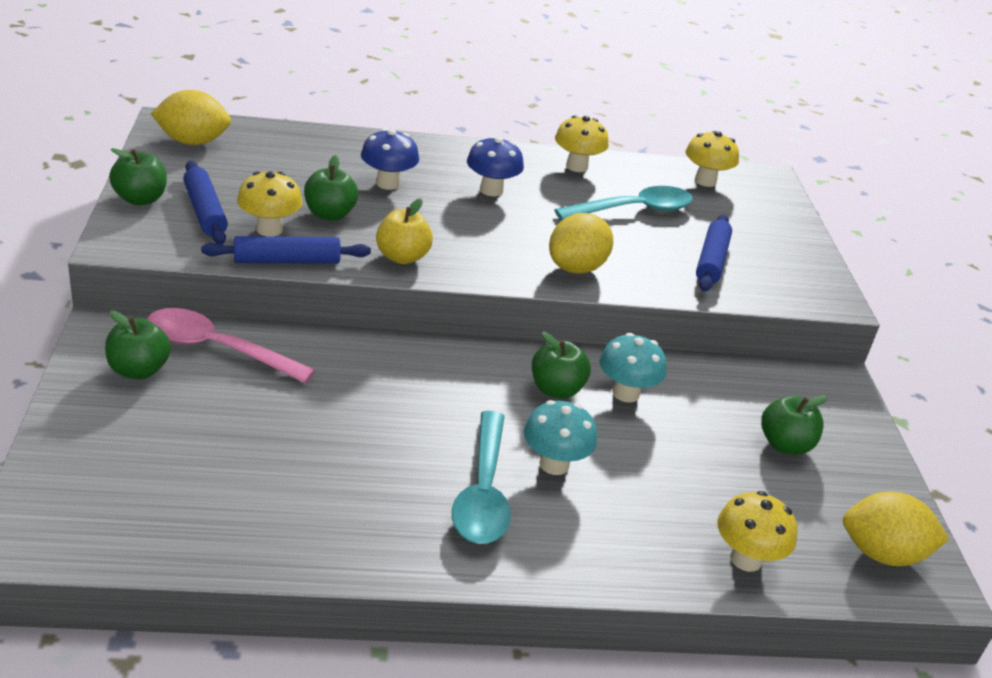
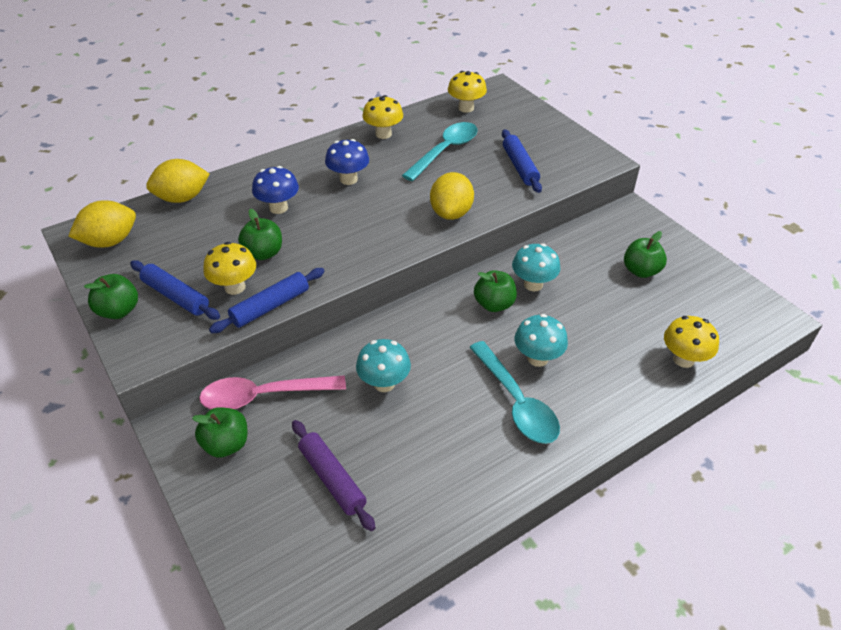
camera: 25 degrees left, 10 degrees up
yellow apple [376,199,433,264] -> none
yellow lemon [843,492,949,566] -> yellow lemon moved to [146,159,210,203]
none -> purple rolling pin [292,420,376,531]
none -> turquoise mushroom [356,339,411,392]

